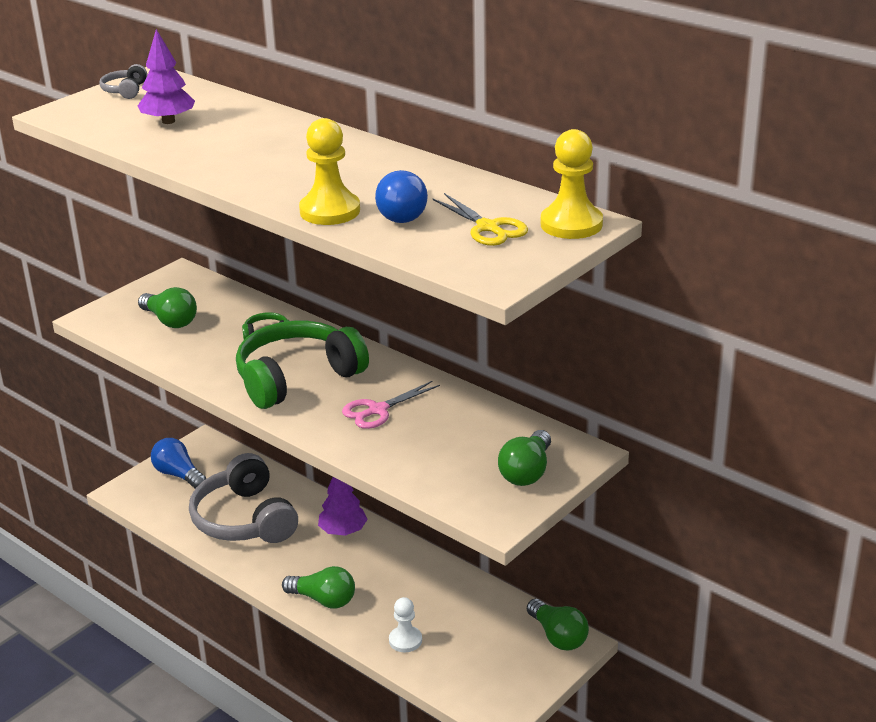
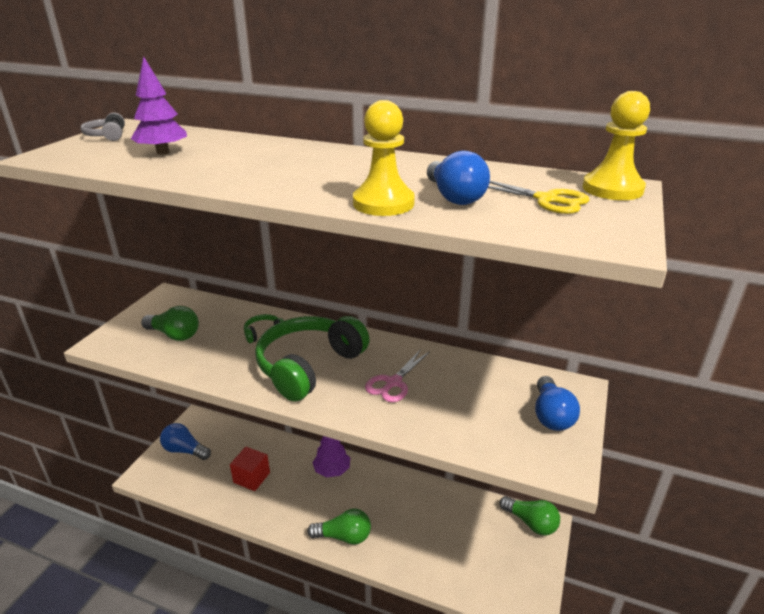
camera: 20 degrees left, 0 degrees up
grey headphones [189,453,298,543] -> red cube [230,447,270,491]
white pawn [389,597,422,652] -> none
green light bulb [498,430,551,486] -> blue light bulb [535,376,580,431]

